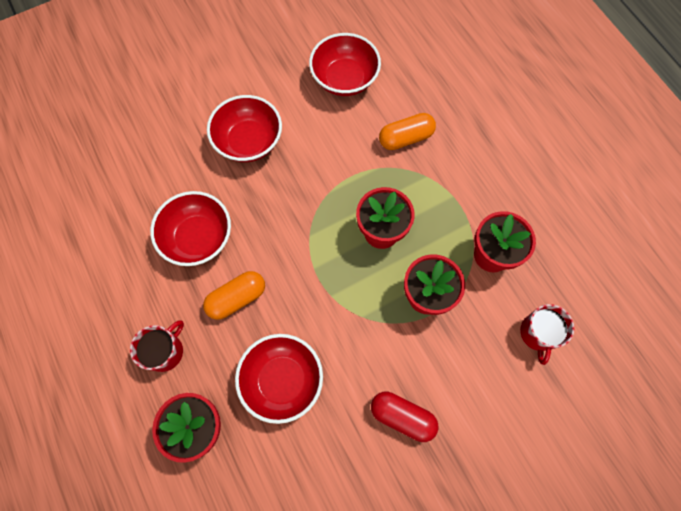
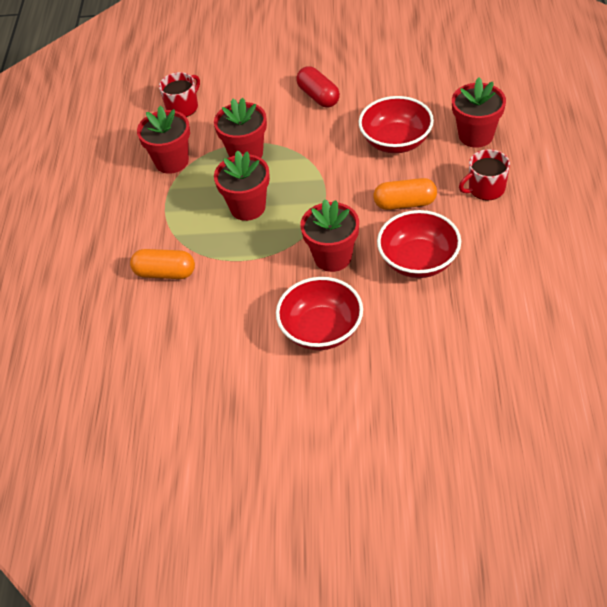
camera: 145 degrees left, 20 degrees down
red bowl [309,33,381,96] -> none
none -> red flower pot [300,199,359,272]

